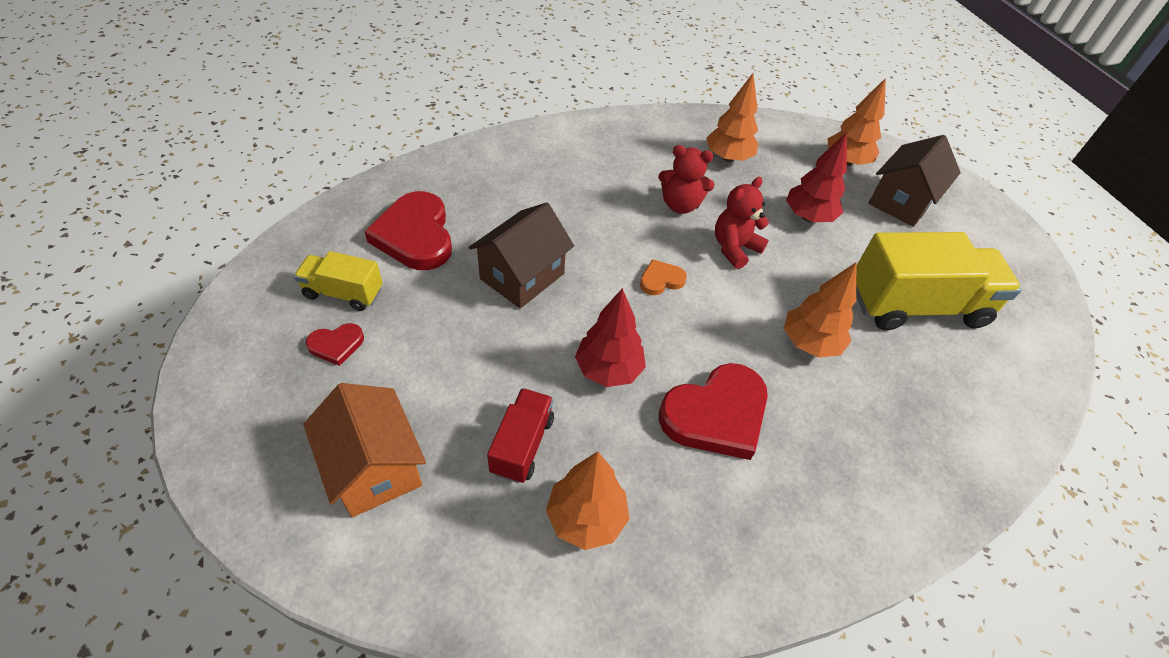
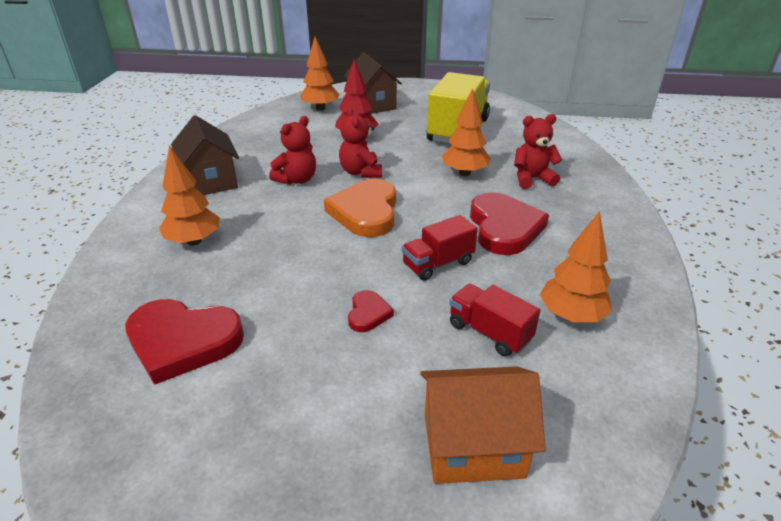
camera: 60 degrees left, 15 degrees down
yellow truck [294,251,383,311] -> none
red heart [306,323,364,366] -> red heart moved to [348,290,394,332]
brown house [469,202,574,309] -> brown house moved to [171,115,239,195]
red tree [575,288,646,387] -> red truck [402,215,478,281]
orange heart [640,259,687,295] -> orange heart [324,179,396,237], size x2.07
orange tree [706,73,758,162] -> orange tree moved to [159,145,220,246]
none -> red teddy bear [514,114,562,189]

